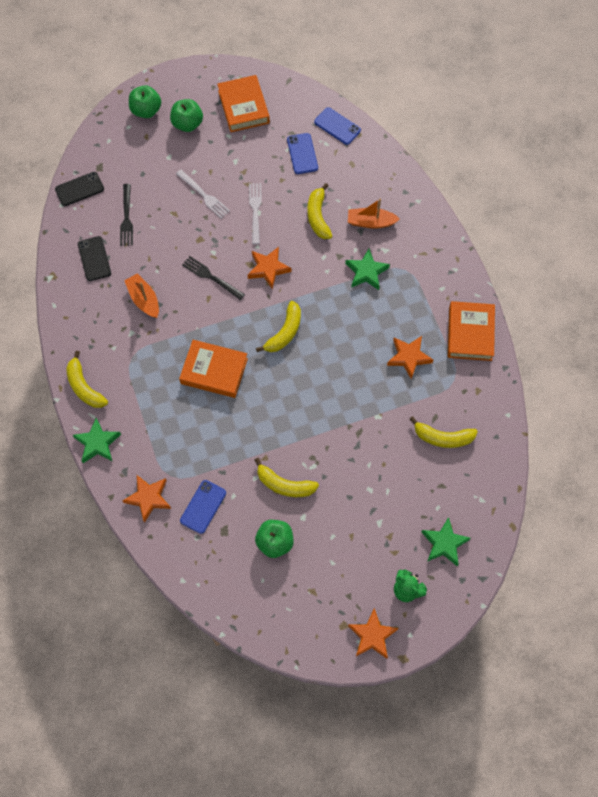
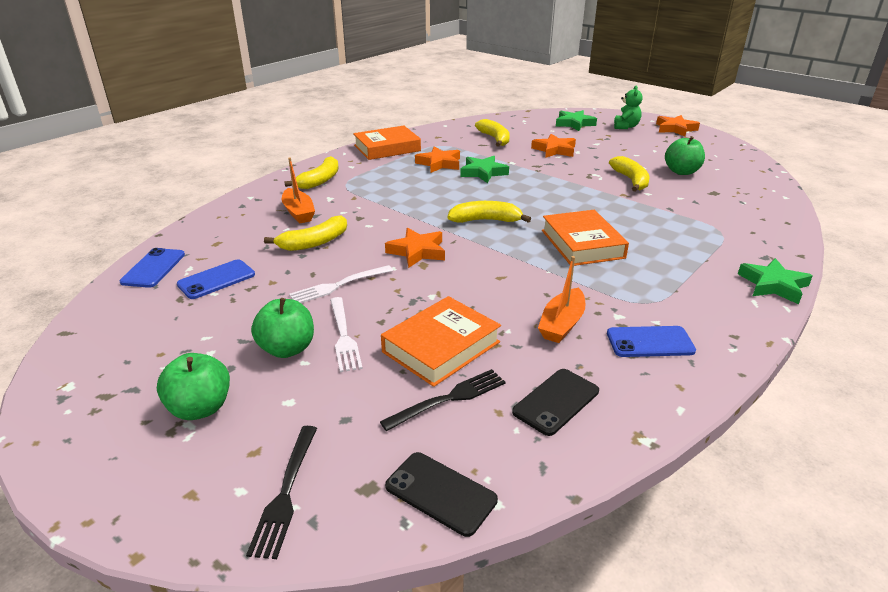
camera: 120 degrees left, 35 degrees down
yellow banana [66,351,108,408] -> yellow banana moved to [284,156,338,189]
orange star [123,475,171,523] -> orange star moved to [531,134,576,158]
green apple [129,85,161,118] -> green apple moved to [251,298,314,358]
white fork [176,170,230,218] -> white fork turned 150 degrees clockwise [330,297,363,372]
blue phone [180,480,226,534] -> blue phone moved to [607,326,696,357]
black fork [182,256,245,300] -> black fork moved to [246,426,317,559]
orange book [217,75,270,132] -> orange book moved to [381,296,501,387]
green star [345,249,390,290] -> green star moved to [460,156,509,183]

